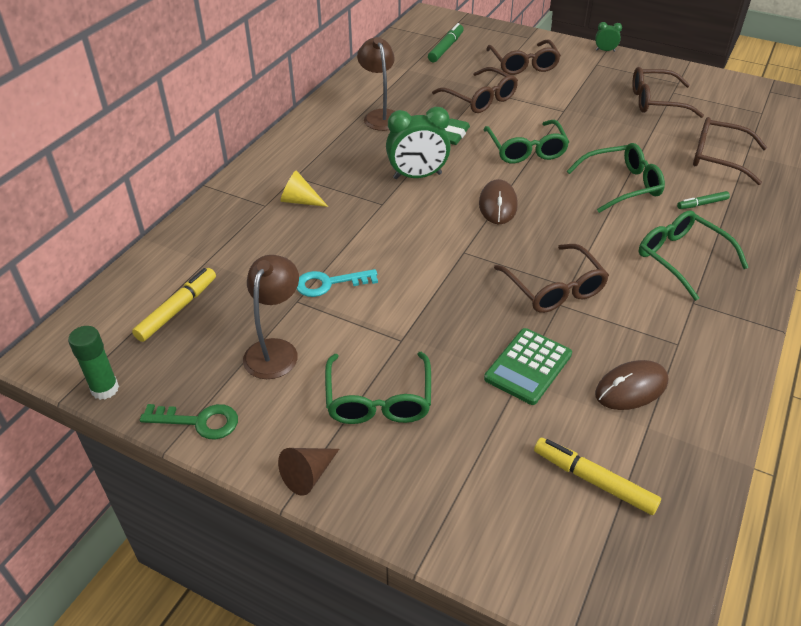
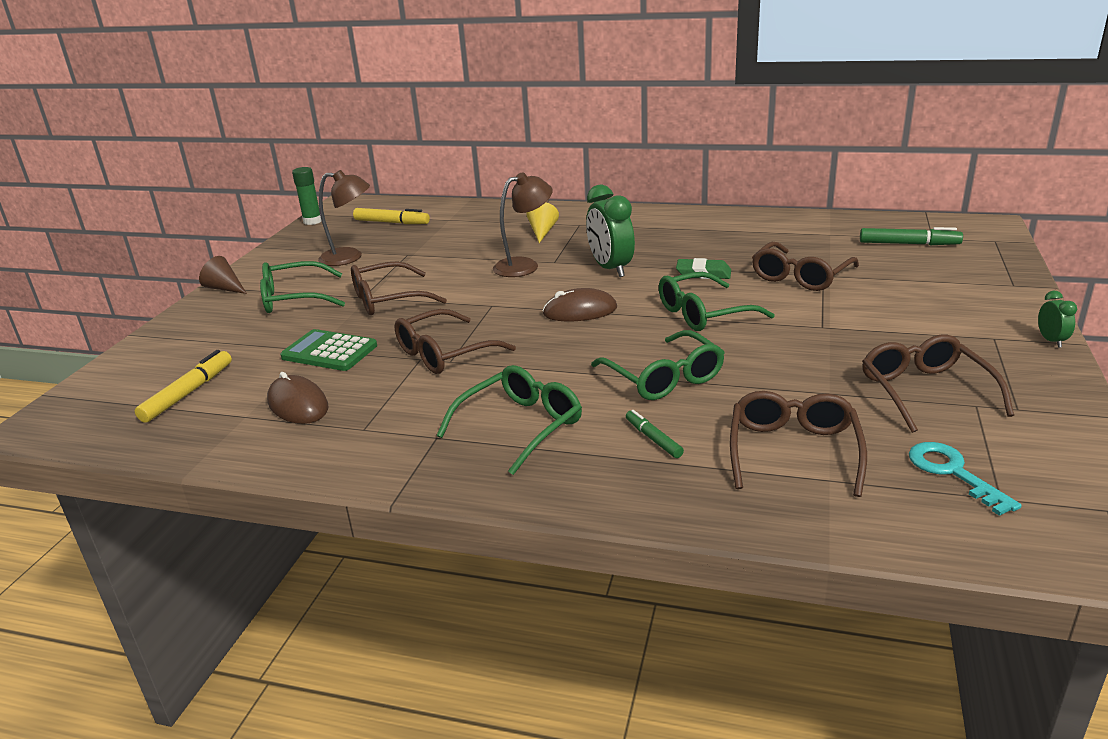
camera: 80 degrees right, 15 degrees down
green key [140,404,238,440] -> none
turquoise key [297,269,378,297] -> turquoise key moved to [909,442,1022,516]
brown lamp [357,37,395,131] -> brown lamp moved to [493,172,552,277]
brown glasses [486,40,561,75] -> brown glasses moved to [351,261,447,315]

